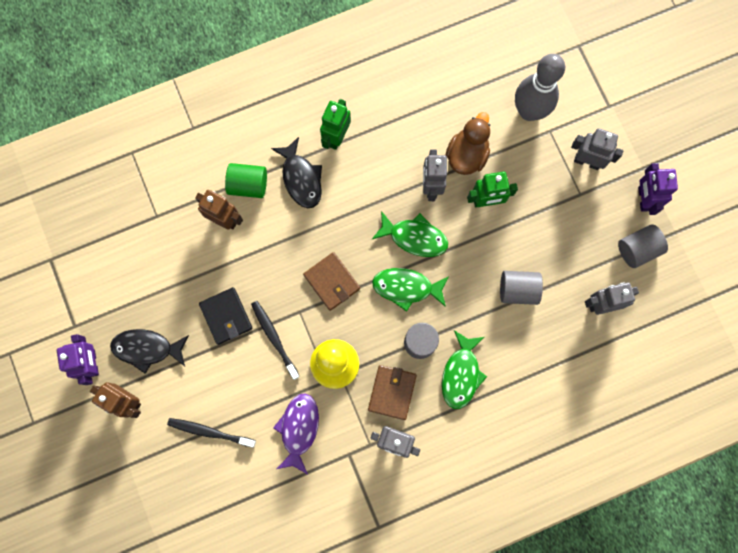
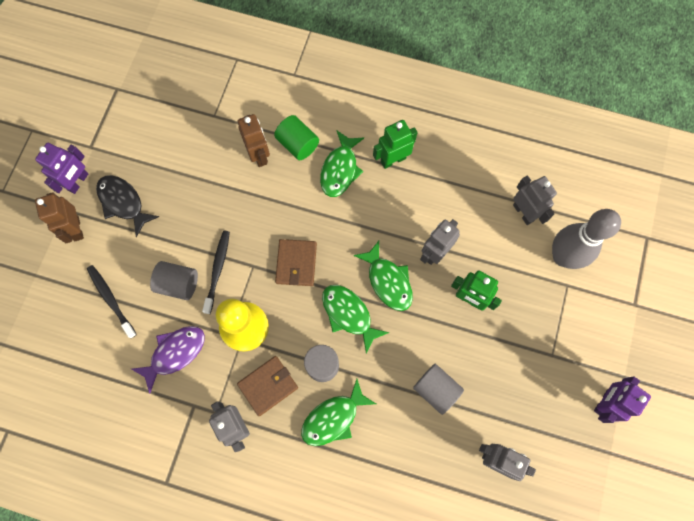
camera: 40 degrees right, 5 degrees down
black wallet [199,287,253,345] -> none
black fish [271,137,322,208] -> green fish [320,131,364,197]
brown duck [446,112,490,175] -> none
grey robot [571,128,623,170] -> grey robot moved to [513,176,557,225]
grey cylinder [618,224,668,268] -> grey cylinder moved to [150,261,198,300]

